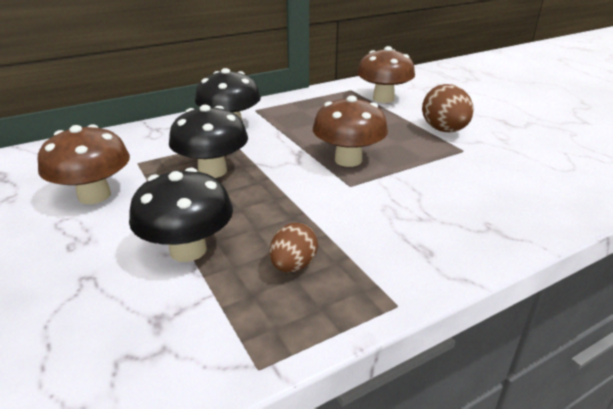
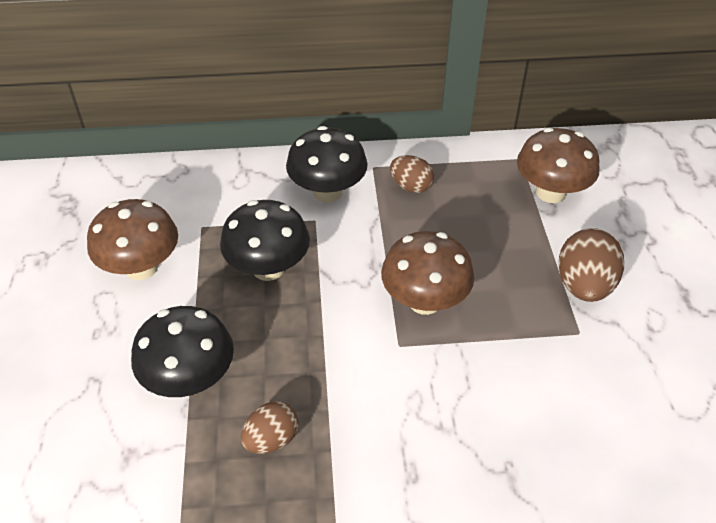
camera: 25 degrees right, 15 degrees up
none -> brown egg [390,155,434,193]

